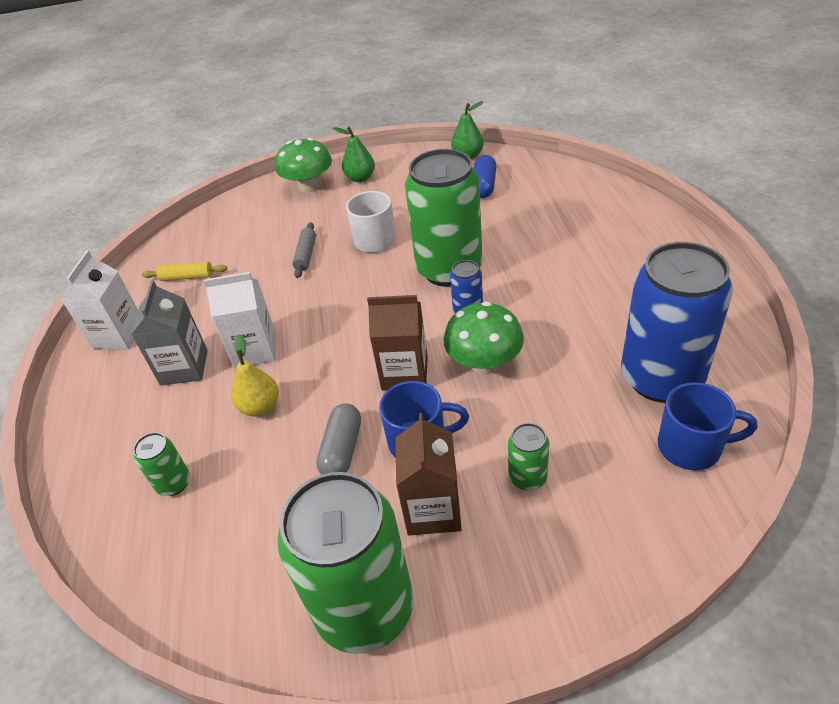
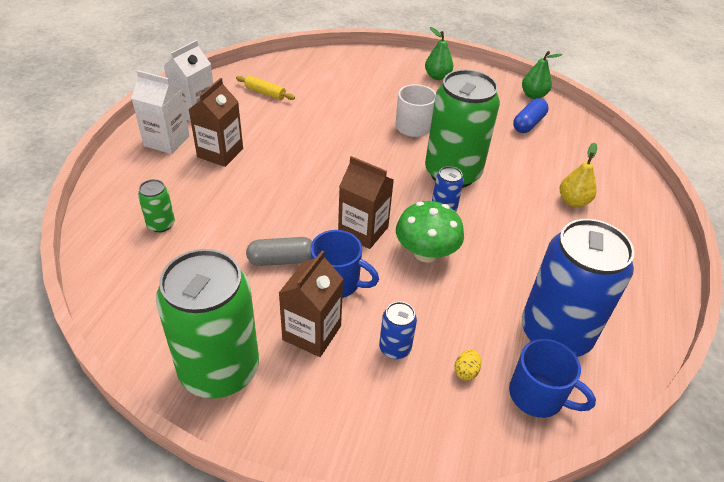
camera: 20 degrees right, 0 degrees up
grey carton [131,280,208,386] -> brown carton [189,78,243,167]
white carton [204,272,276,368] -> white carton moved to [131,70,190,154]
yellow pear [232,334,279,416] -> yellow pear moved to [560,143,597,207]
green mushroom [275,138,332,192] -> none
grey rolling pin [292,222,316,278] -> none
grey capsule [316,403,361,475] -> grey capsule turned 45 degrees clockwise [246,237,313,266]
green can [508,423,549,491] -> blue can [379,302,417,359]
none -> yellow egg [454,349,481,381]

